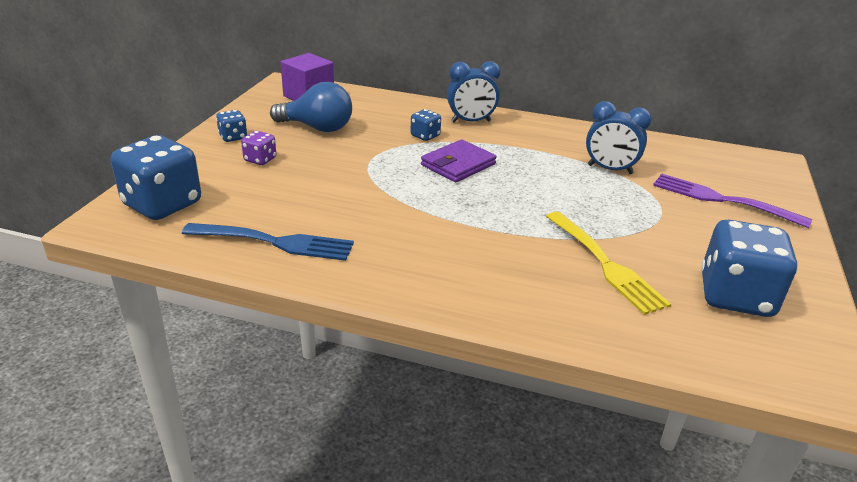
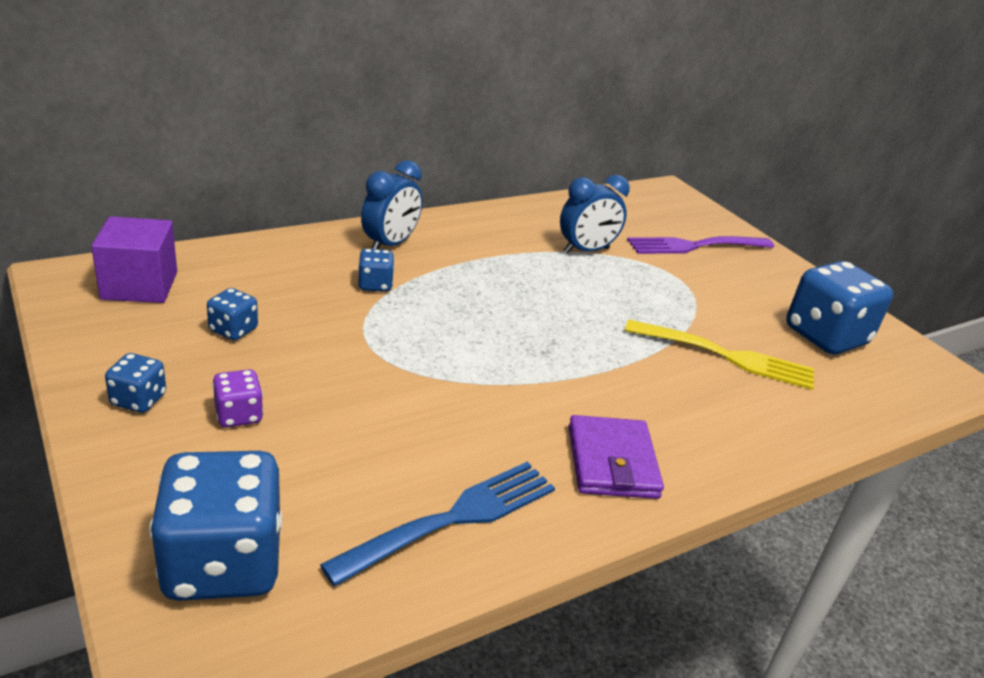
camera: 50 degrees left, 0 degrees up
blue light bulb [270,82,352,132] -> blue dice [207,288,258,341]
purple wallet [421,139,497,182] -> purple wallet moved to [569,415,664,499]

